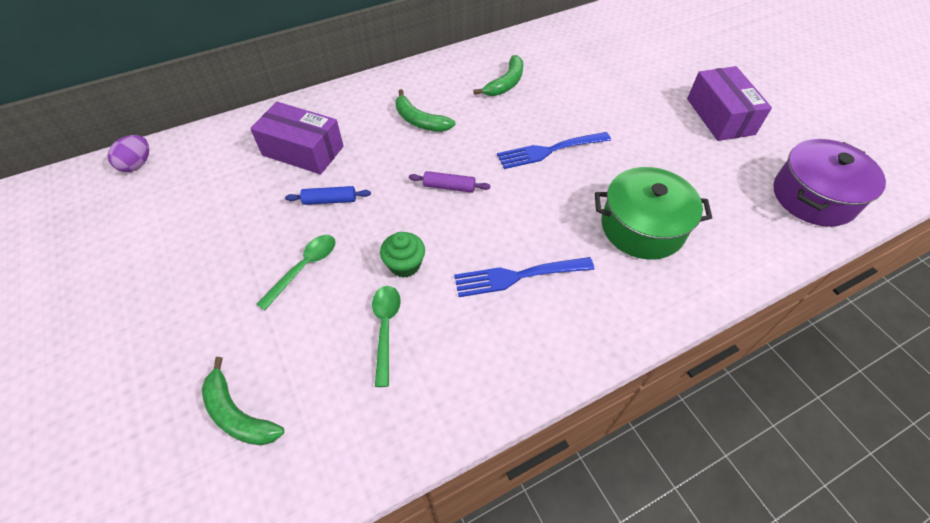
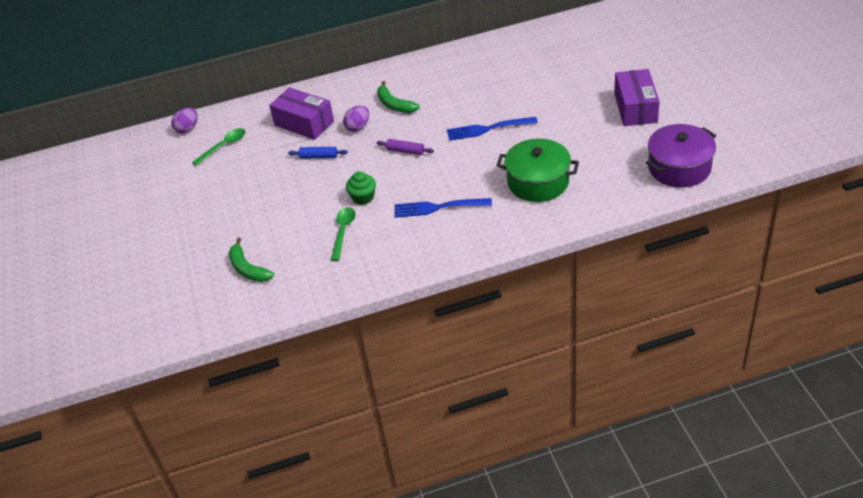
camera: 15 degrees right, 10 degrees down
green spoon [257,235,335,310] -> green spoon moved to [192,128,245,166]
green banana [473,55,523,96] -> none
none -> purple egg [343,105,369,132]

